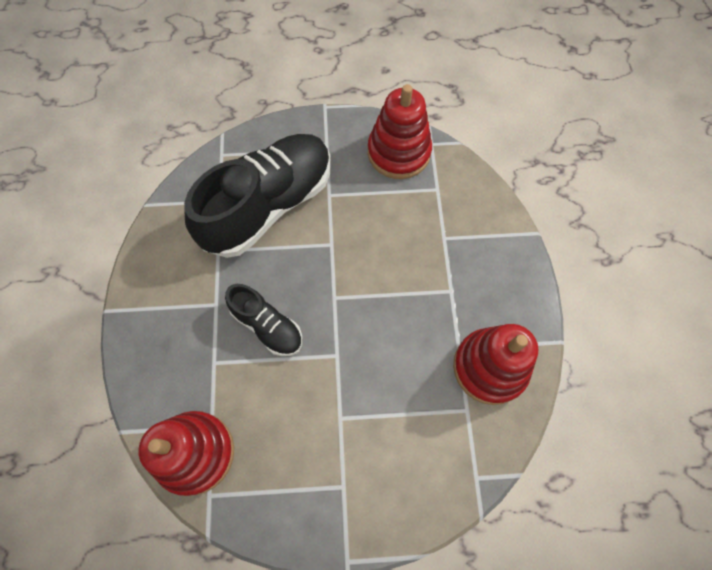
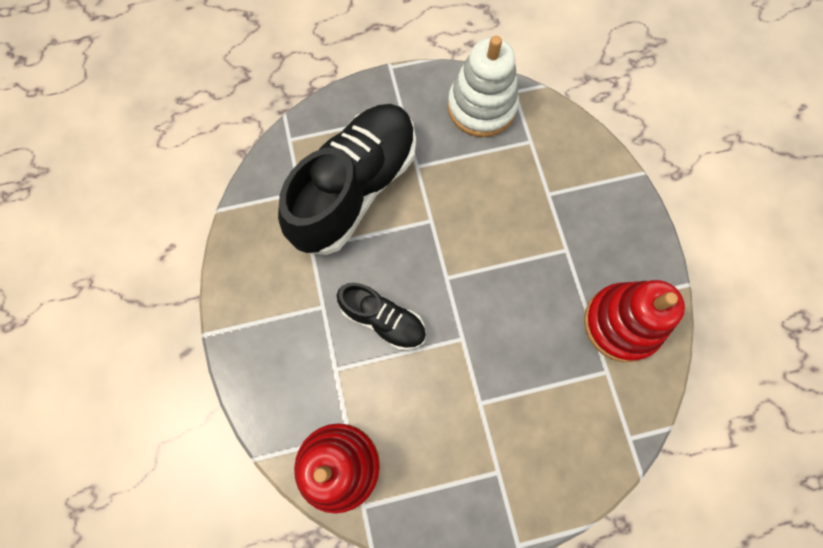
camera: 10 degrees left, 5 degrees up
red stacking toy [368,84,432,179] -> white stacking toy [447,36,519,137]

